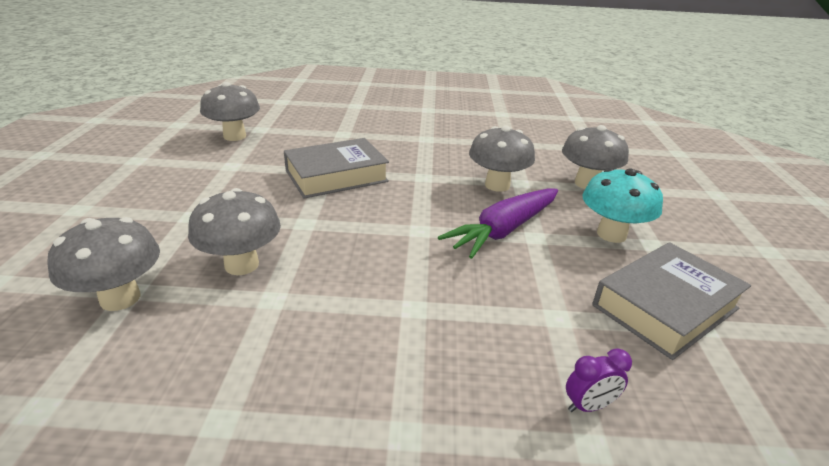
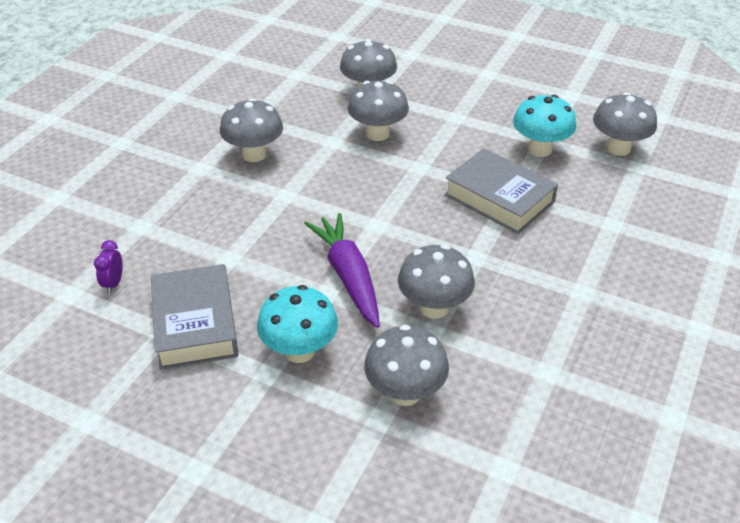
camera: 115 degrees right, 10 degrees up
grey book [284,138,389,199] -> grey book turned 45 degrees counterclockwise [444,148,558,234]
purple clock [566,348,632,412] -> purple clock moved to [94,240,123,294]
none -> grey mushroom [220,98,283,162]
none -> turquoise mushroom [513,95,576,157]

